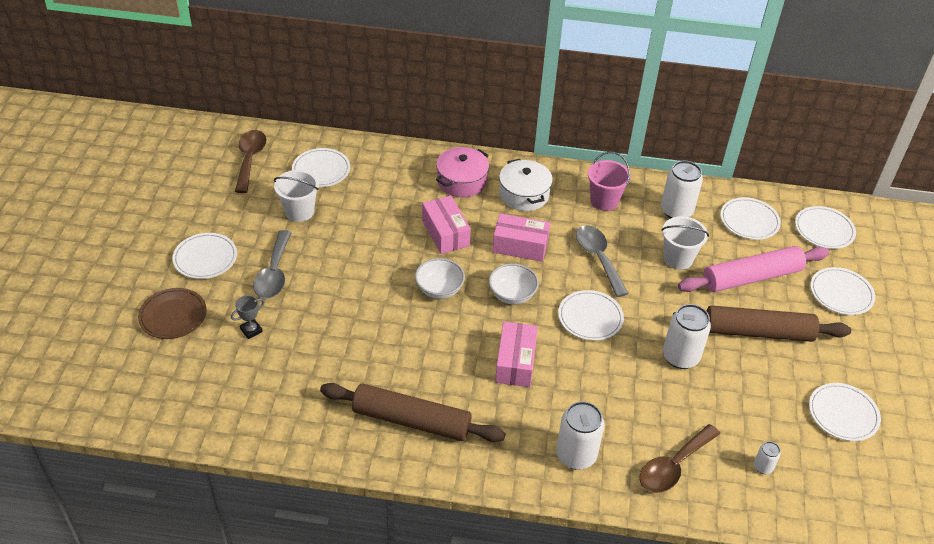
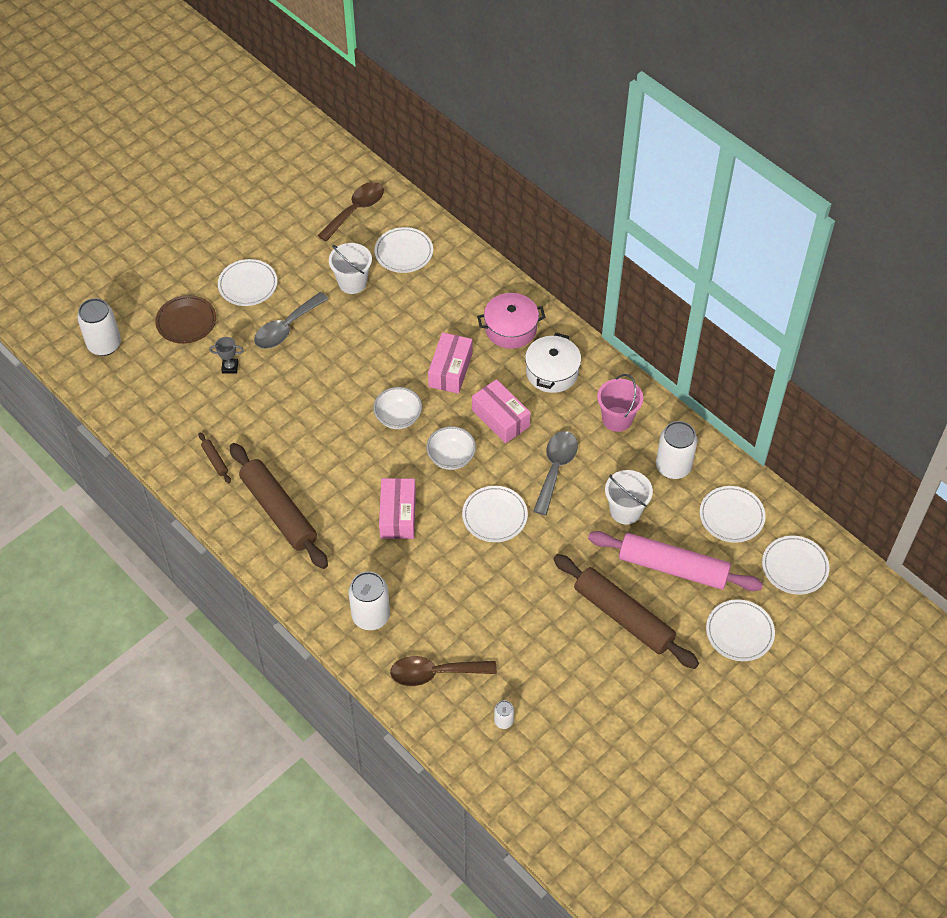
camera: 40 degrees right, 10 degrees up
pink box [495,322,538,387] -> pink box turned 45 degrees counterclockwise [379,478,416,539]
white can [663,304,711,369] -> white can moved to [77,298,121,356]
white plate [809,383,881,441] -> none
none -> brown rolling pin [199,432,231,483]

